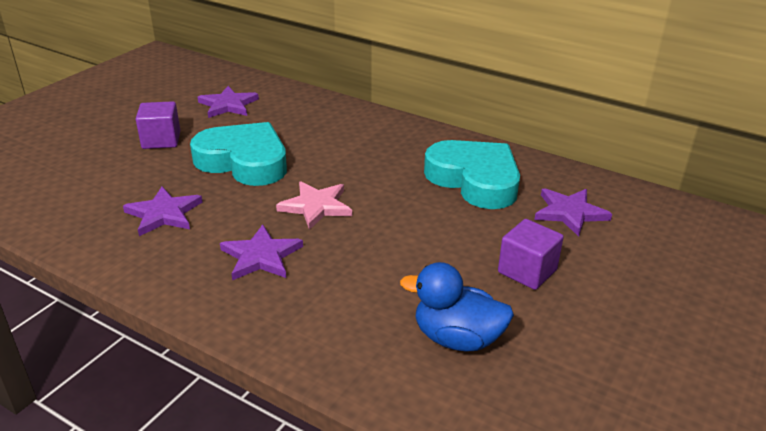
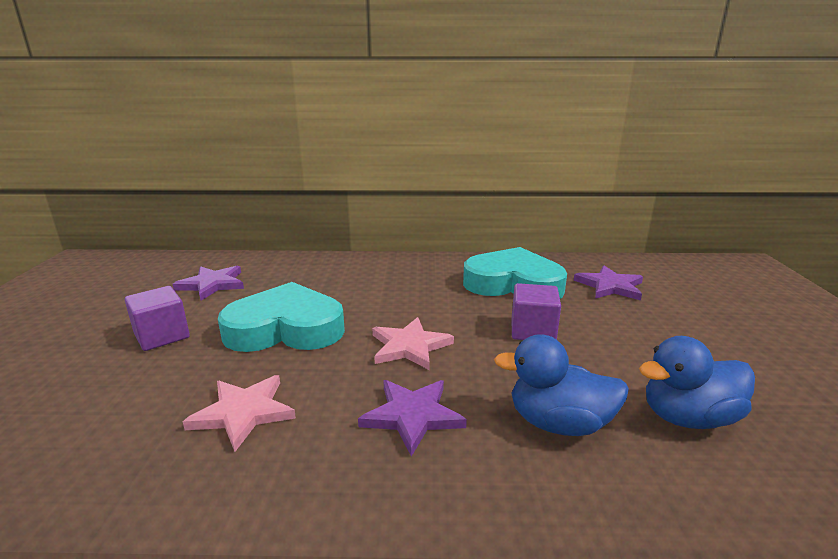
camera: 30 degrees left, 10 degrees down
purple star [123,187,203,236] -> pink star [183,375,296,452]
purple cube [498,219,564,290] -> purple cube moved to [512,283,561,340]
none -> blue duck [494,334,629,436]

